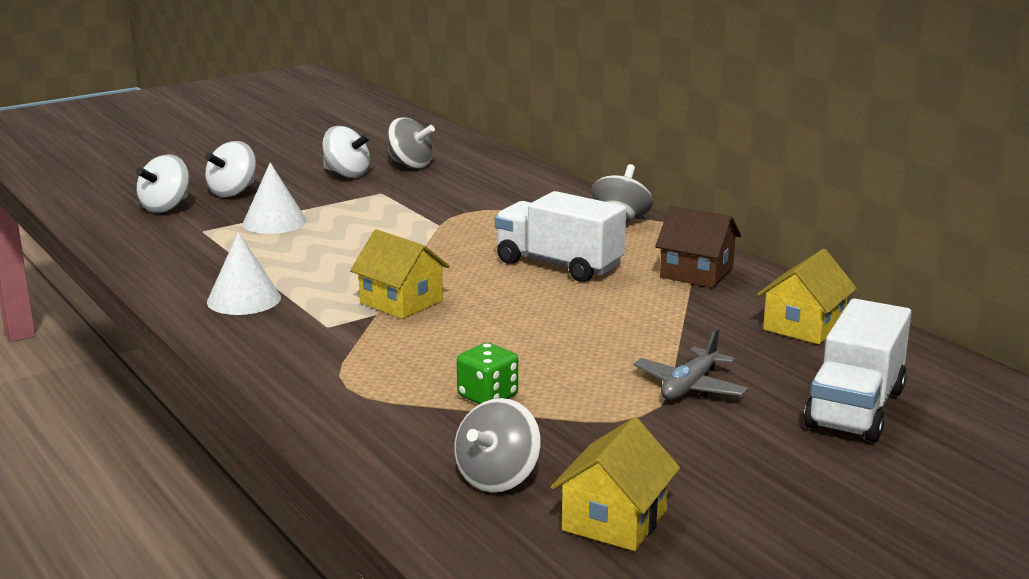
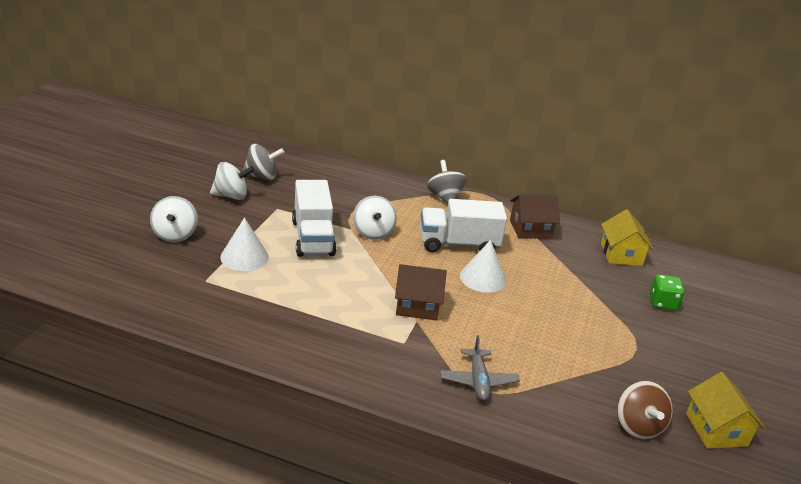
camera: 40 degrees left, 10 degrees up
white spinning top [136,154,189,213] -> white spinning top moved to [353,196,397,240]
white cone [207,232,281,315] -> white cone moved to [460,240,506,293]
yellow house [350,229,450,319] -> brown house [395,264,447,320]
grey spinning top [454,398,541,493] -> brown spinning top [617,381,673,439]
green dice [457,343,518,404] -> green dice moved to [650,274,684,311]
grey plane [633,329,748,400] -> grey plane moved to [440,335,520,401]
white truck [804,298,912,442] -> white truck moved to [292,180,336,257]

